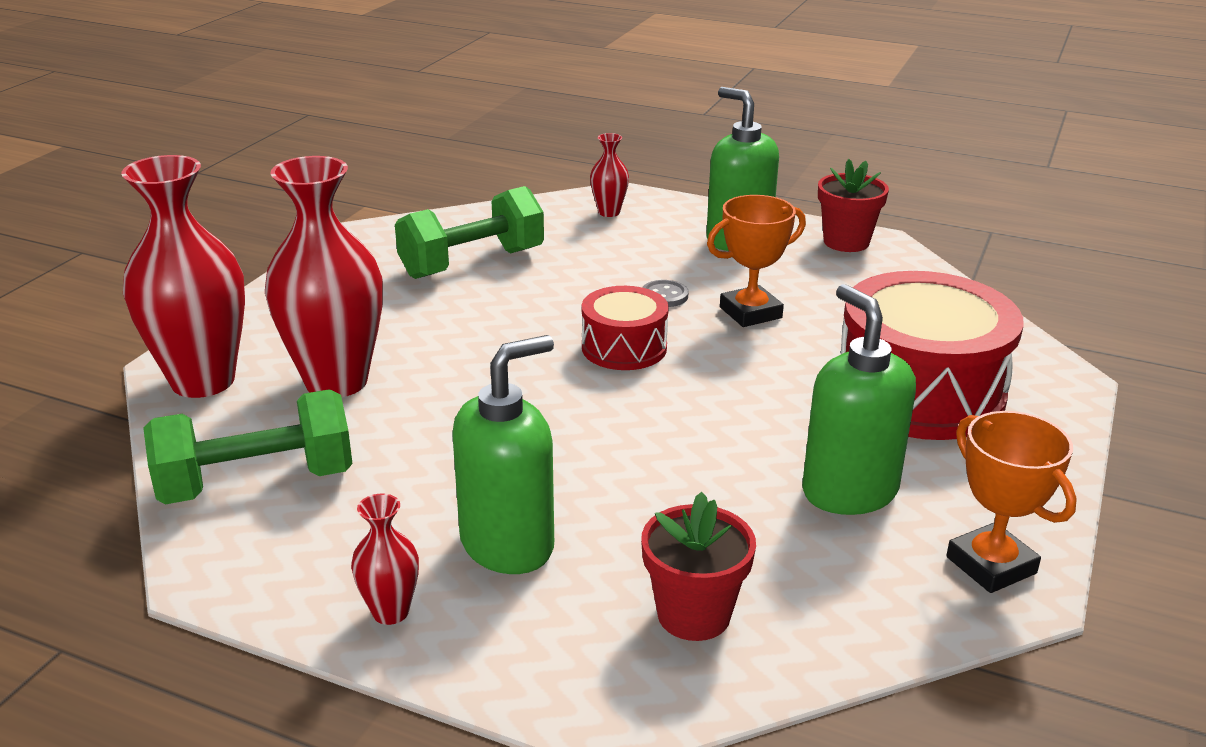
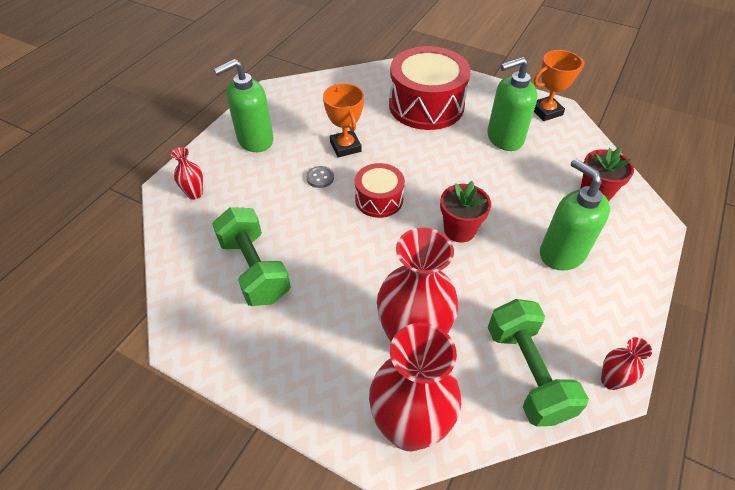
camera: 85 degrees left, 20 degrees up
red vase [351,493,419,625] -> red vase moved to [601,337,652,390]
red flower pot [818,159,889,252] -> red flower pot moved to [440,181,491,243]

